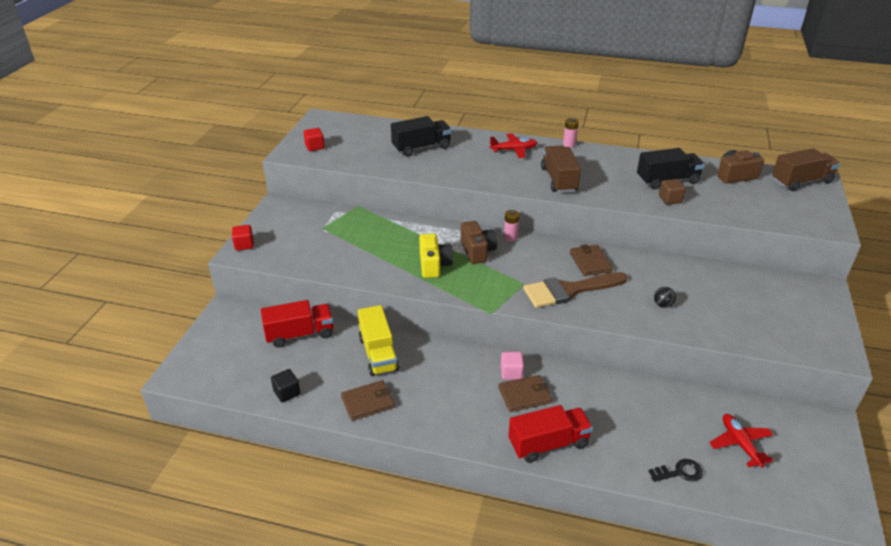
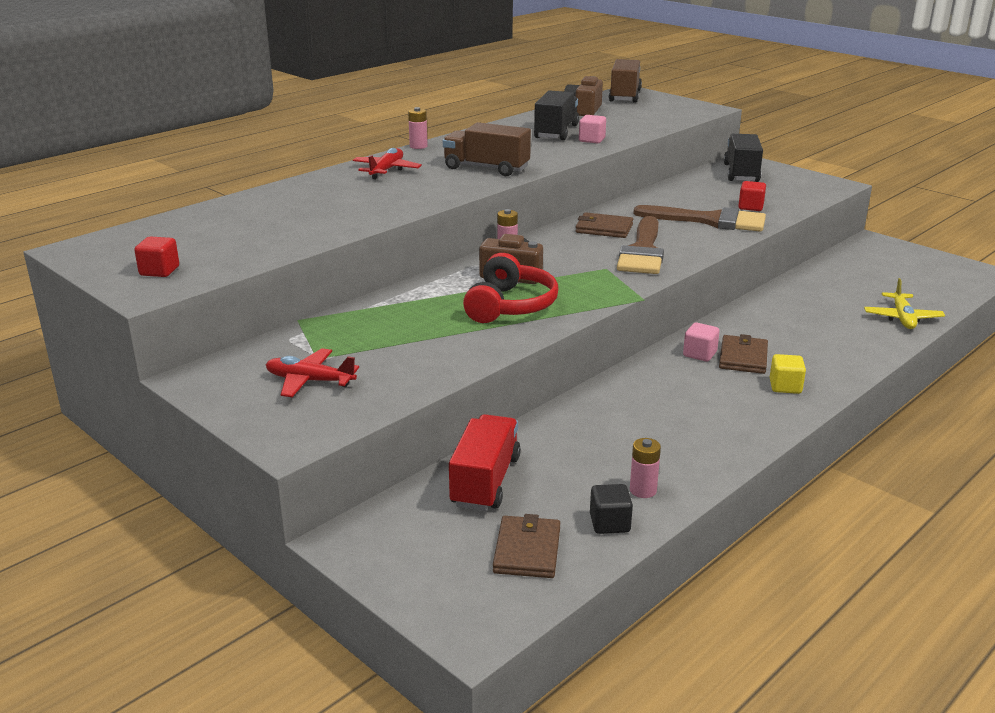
camera: 60 degrees left, 10 degrees down
red cube [232,225,254,251] -> red cube moved to [738,181,766,211]
brown wallet [341,380,395,421] -> brown wallet moved to [493,514,560,578]
yellow truck [358,305,399,376] -> none
black truck [391,116,451,156] -> black truck moved to [724,134,763,182]
yellow camera [419,234,453,278] -> red headphones [463,253,559,323]
red truck [508,405,593,463] -> none
black key [649,459,703,482] -> yellow plane [864,278,945,329]
black ball [654,287,676,308] -> brown brush [633,205,766,232]
brown cube [659,179,686,205] -> pink cube [579,115,606,143]
red plane [709,414,774,468] -> red plane moved to [266,348,359,397]
none -> pink battery [630,438,661,498]
none -> yellow cube [770,354,806,394]

